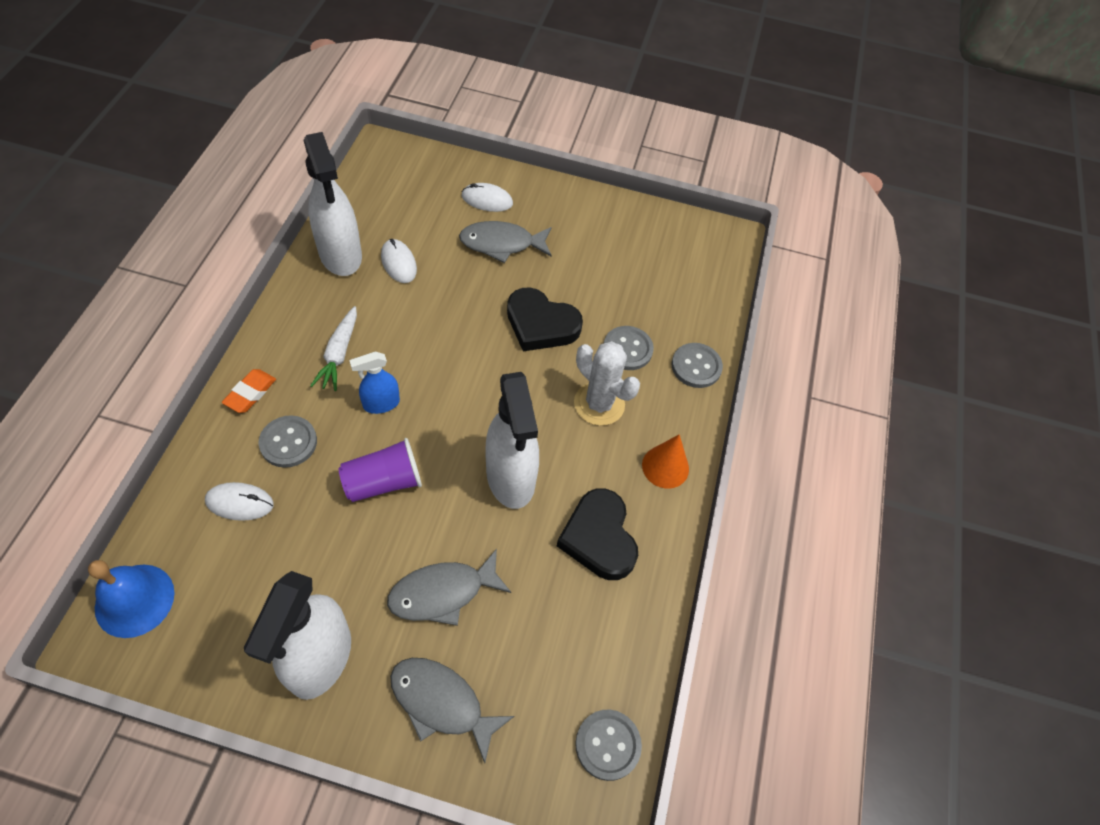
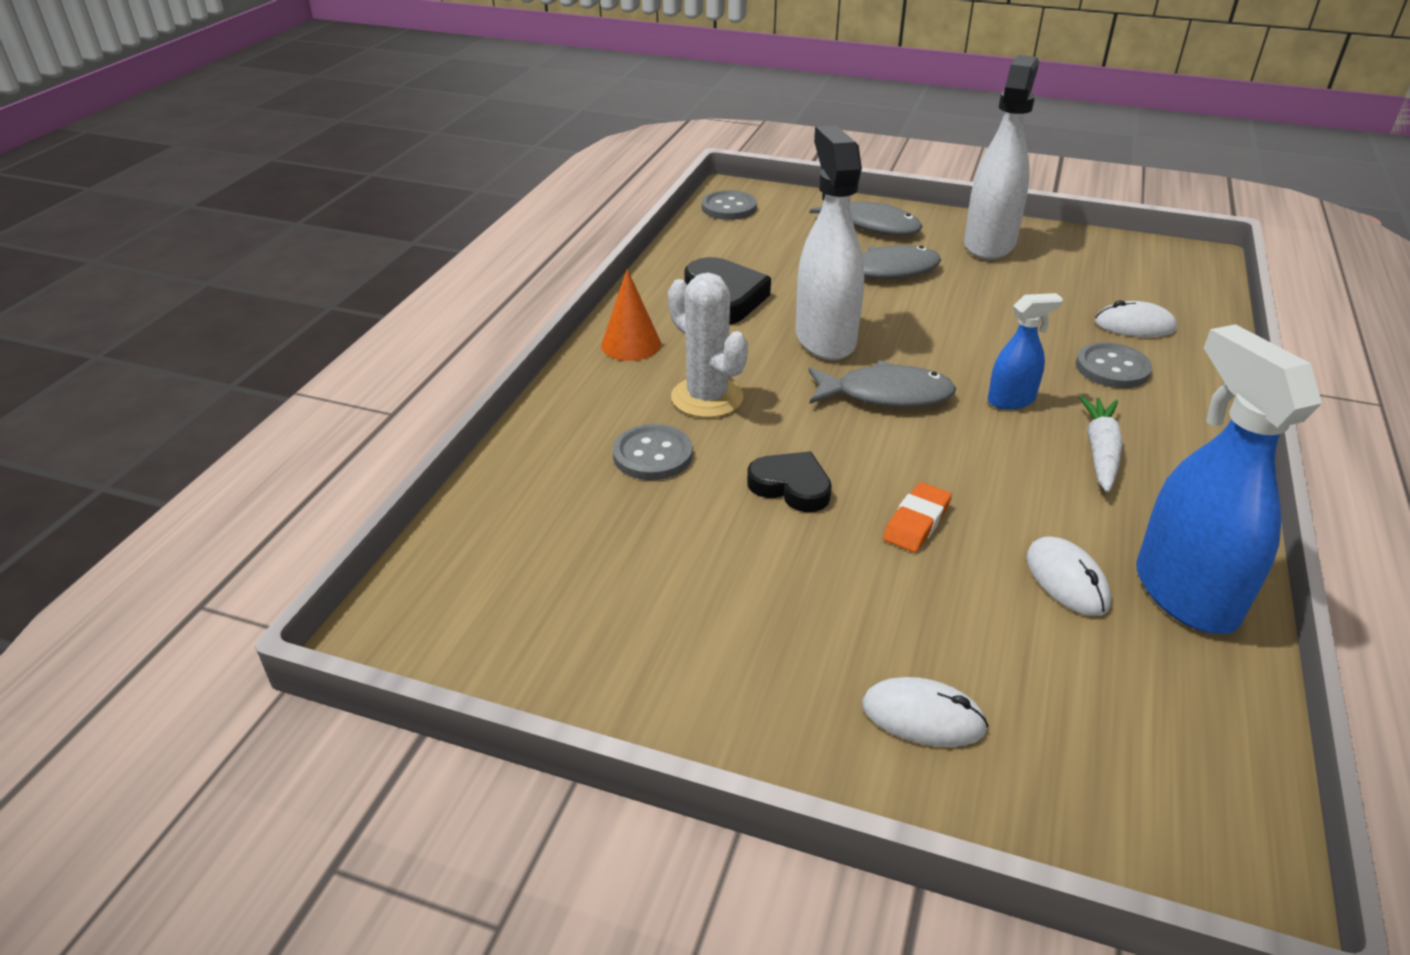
camera: 170 degrees left, 20 degrees down
blue bell [88,560,174,638] -> none
orange eraser [222,369,276,413] -> orange eraser moved to [883,482,952,552]
white spray bottle [304,132,362,276] -> blue spray bottle [1136,324,1322,634]
purple cup [339,438,422,502] -> none
grey fish [459,221,551,263] -> grey fish moved to [808,360,956,408]
black heart [507,287,583,351] -> black heart [747,451,832,512], size x0.66
grey button [672,343,723,388] -> none

